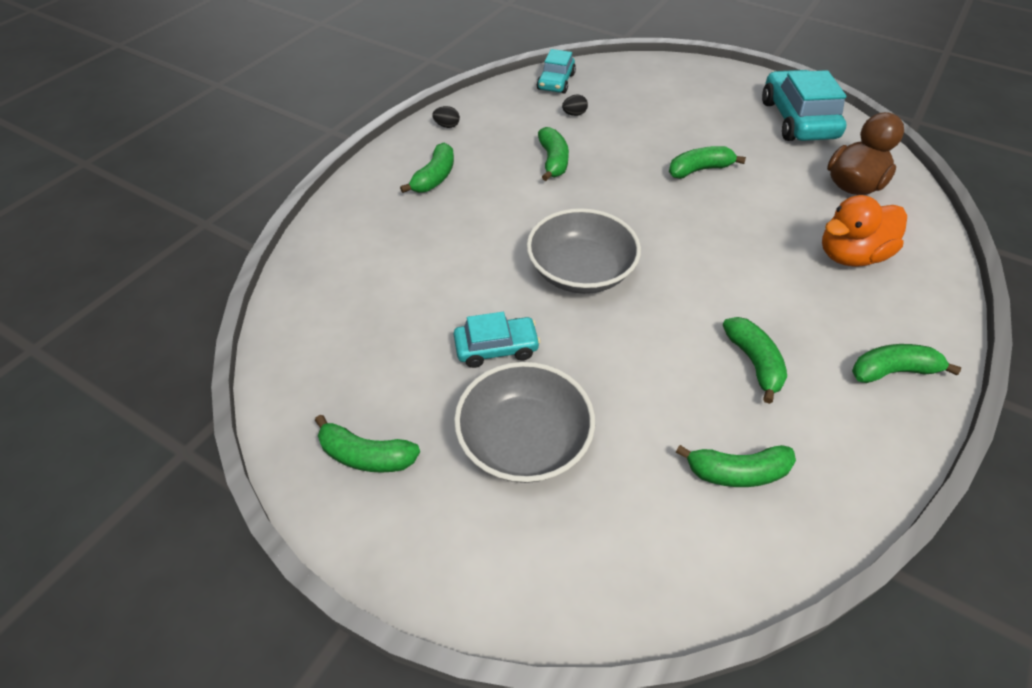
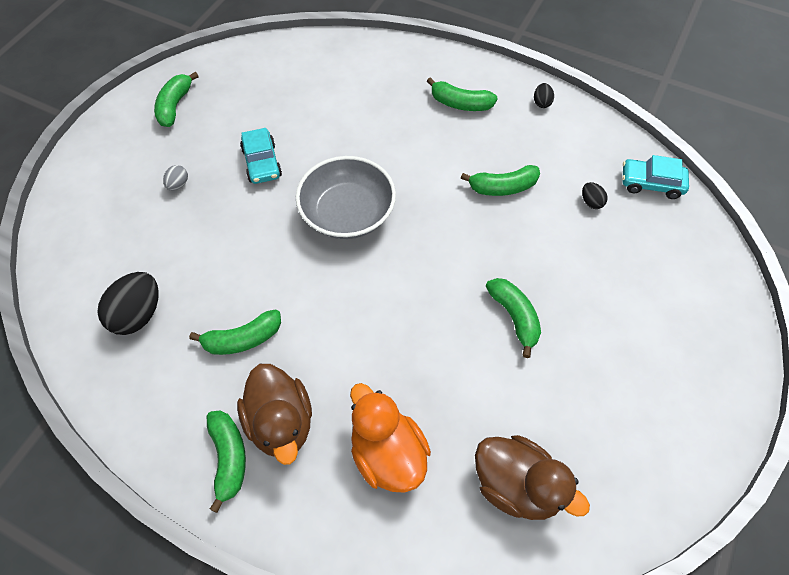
camera: 85 degrees right, 10 degrees up
grey bowl [454,362,595,483] -> grey egg [163,165,188,191]
green banana [676,445,796,487] -> black egg [97,272,159,335]
turquoise car [762,70,847,141] -> none
none -> brown duck [237,364,312,465]

